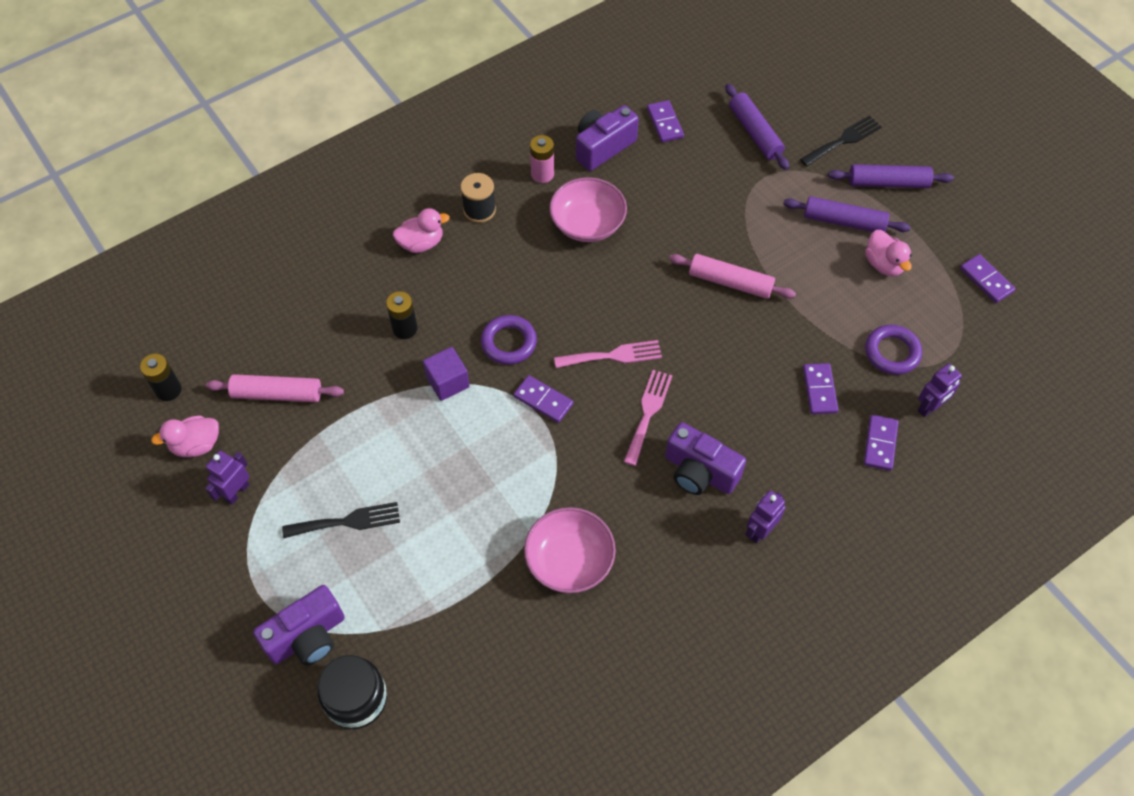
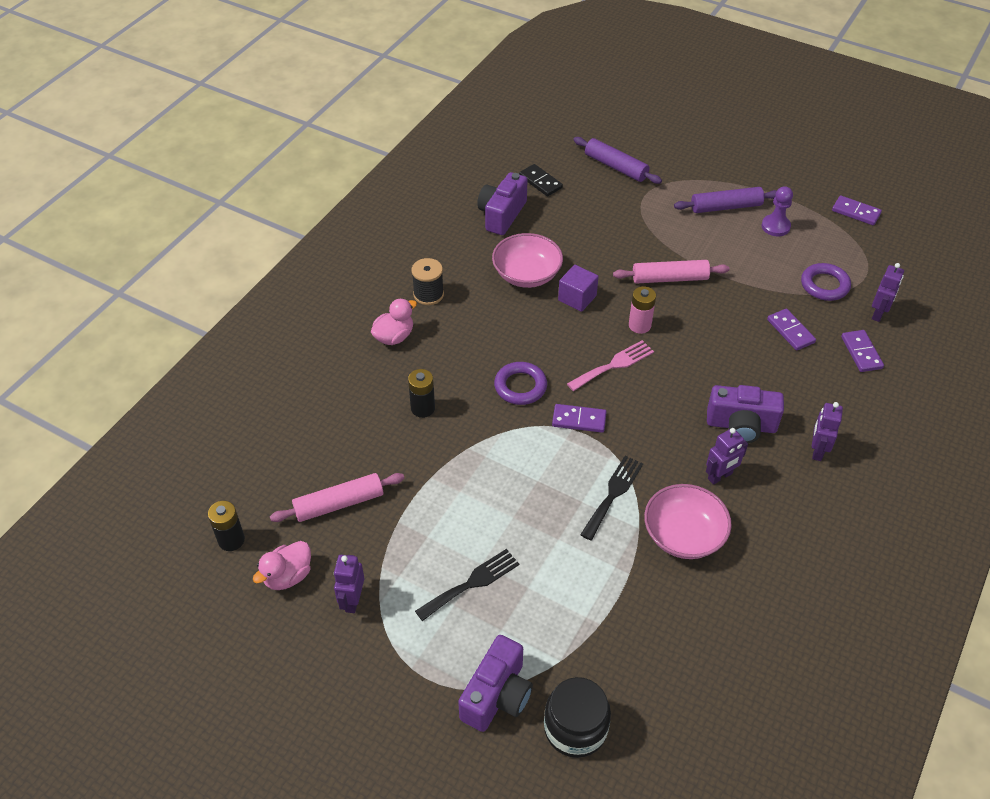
camera: 25 degrees left, 10 degrees down
purple cube [423,347,470,401] -> purple cube moved to [558,265,599,312]
pink battery [530,135,554,183] -> pink battery moved to [629,286,656,334]
pink fork [624,370,673,466] -> none
purple domino [647,100,684,143] -> black domino [519,164,563,196]
black fork [800,115,882,166] -> black fork moved to [580,456,643,540]
purple rolling pin [828,164,954,188] -> none
pink duck [865,230,912,276] -> purple pawn [762,186,793,237]
none -> purple robot [706,428,748,485]

